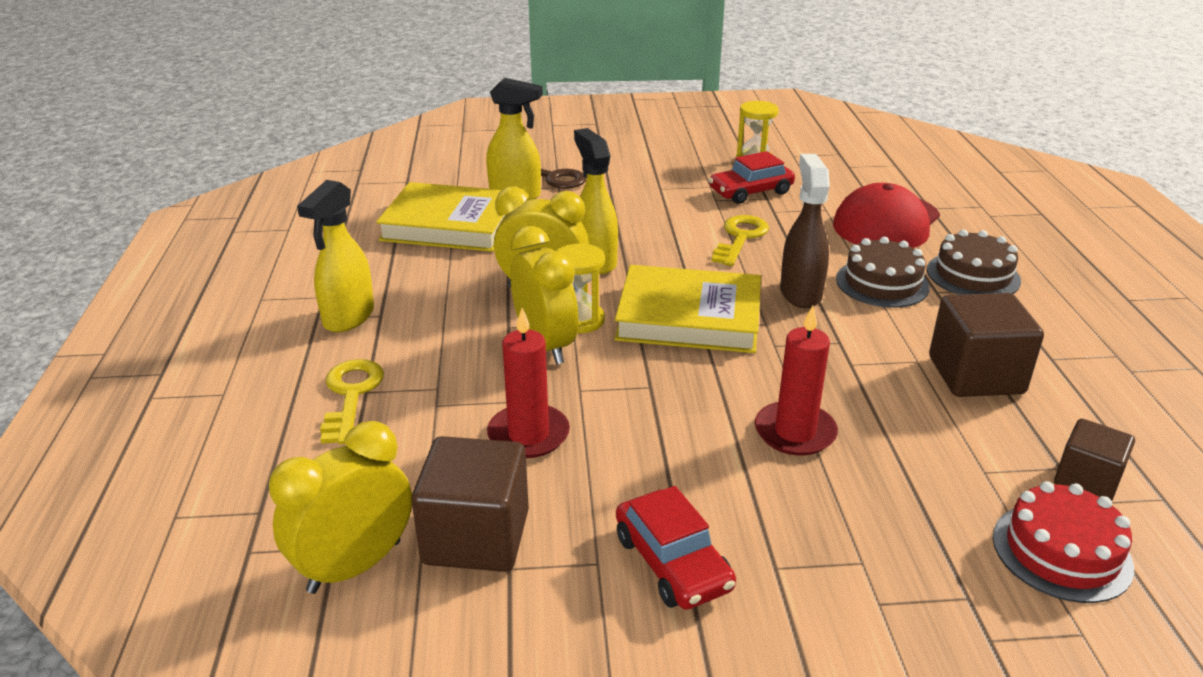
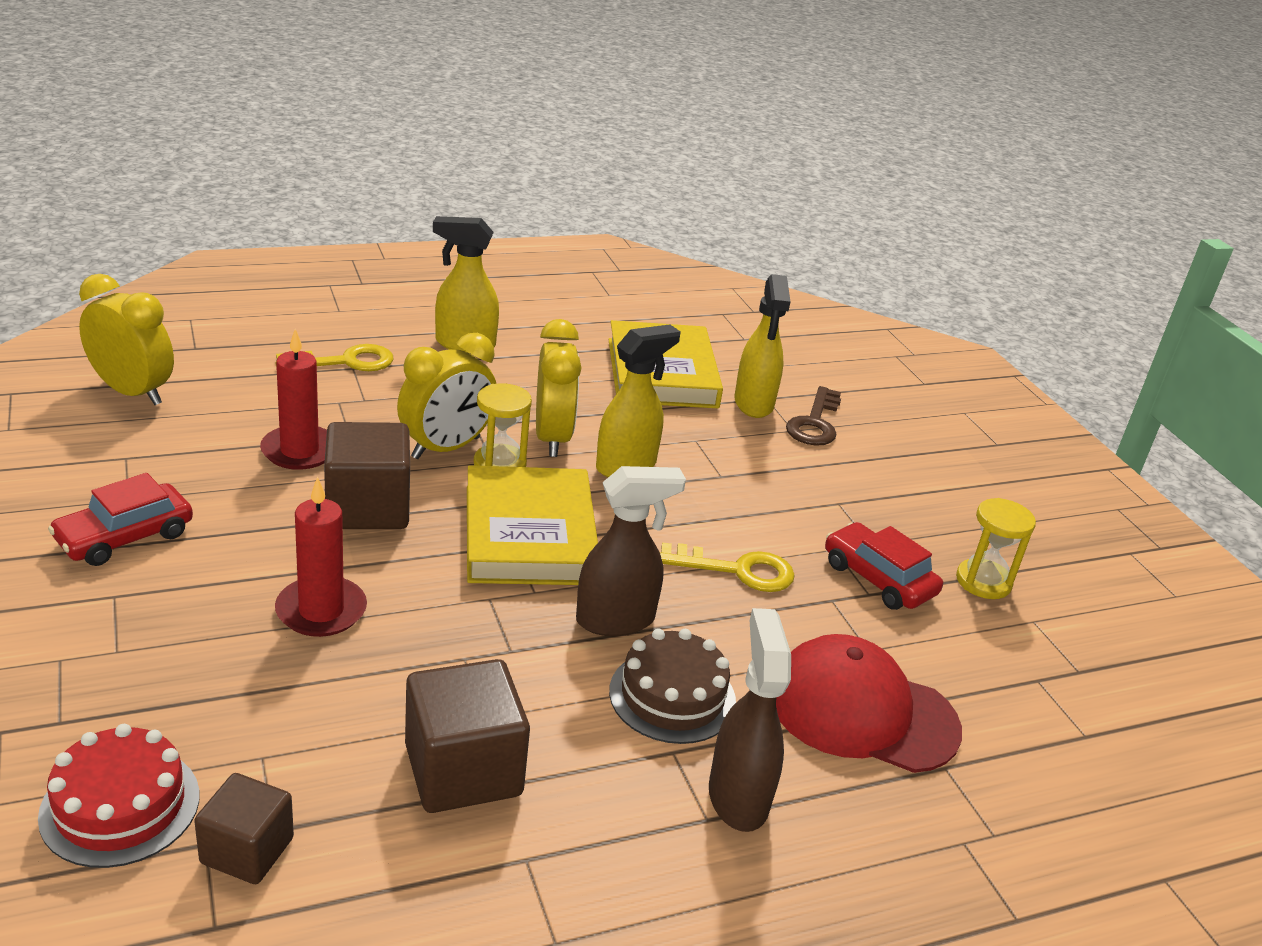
camera: 70 degrees right, 0 degrees up
brown cube [411,436,529,572] -> brown cube moved to [324,422,410,529]
brown cake [927,230,1021,295] -> brown spray bottle [709,608,791,832]

